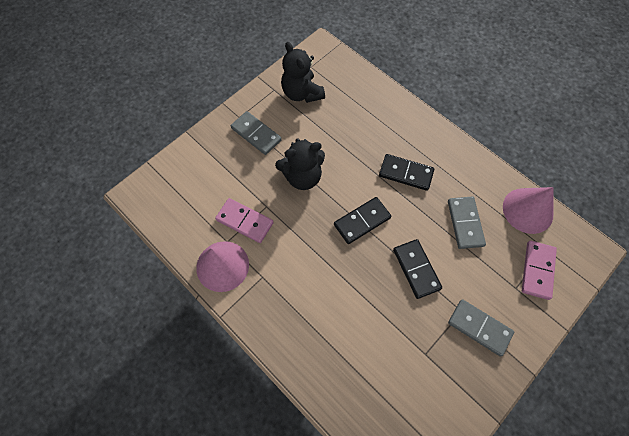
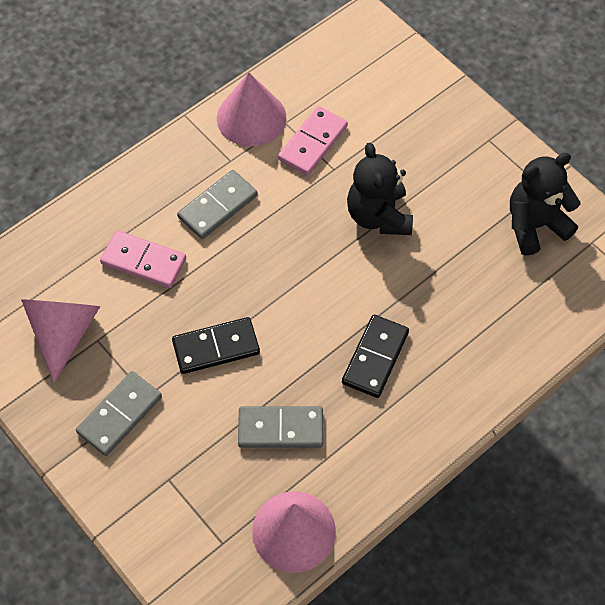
camera: 95 degrees right, 5 degrees down
grey domino [231,111,282,155] -> grey domino moved to [177,170,258,239]
black domino [334,197,391,244] -> none
pink domino [522,241,557,300] -> pink domino moved to [100,230,186,288]
none -> pink cone [21,299,101,383]

